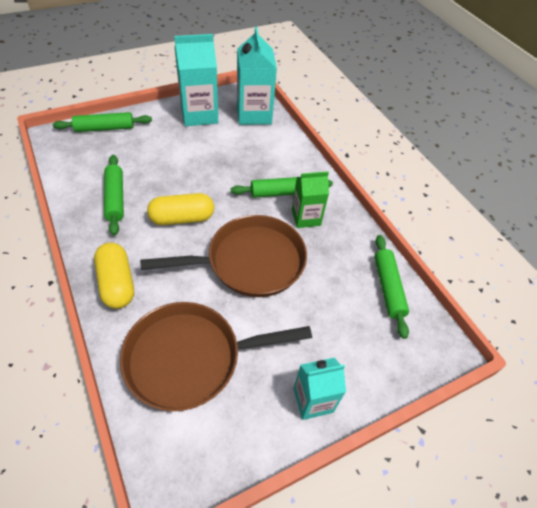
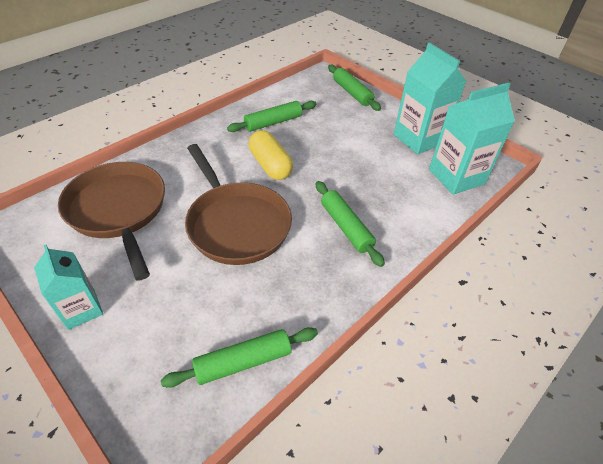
camera: 75 degrees right, 5 degrees down
yellow capsule [94,243,134,309] -> none
green carton [292,171,329,228] -> none

